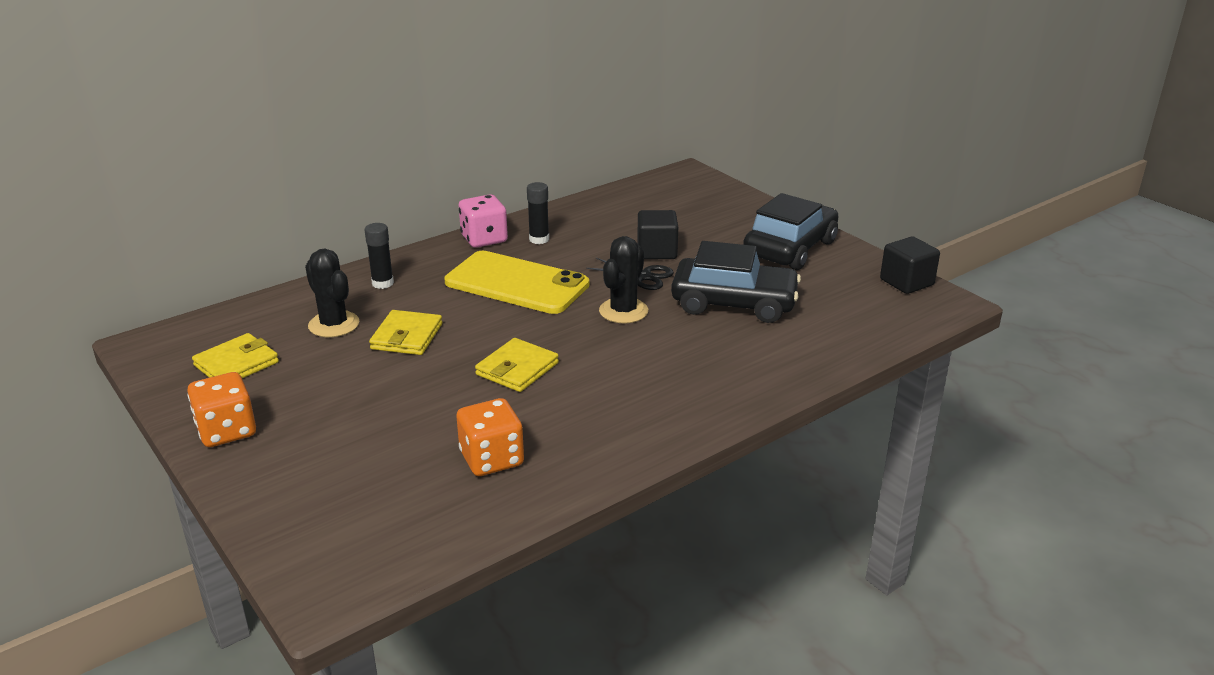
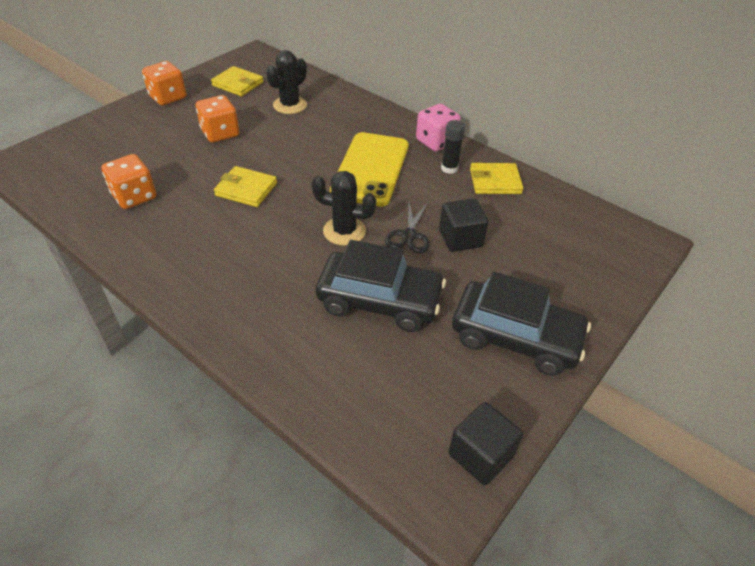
camera: 75 degrees right, 15 degrees up
black glue stick [364,223,394,289] -> none
yellow wallet [369,310,442,355] -> yellow wallet moved to [470,163,523,194]
black car [671,241,801,323] -> black car turned 75 degrees counterclockwise [316,240,446,332]
none -> orange dice [196,95,239,142]

